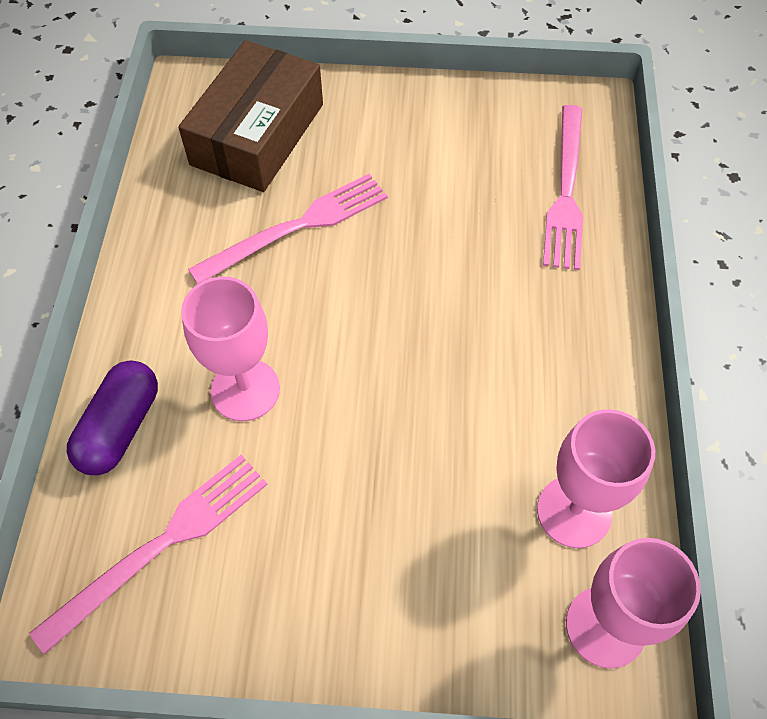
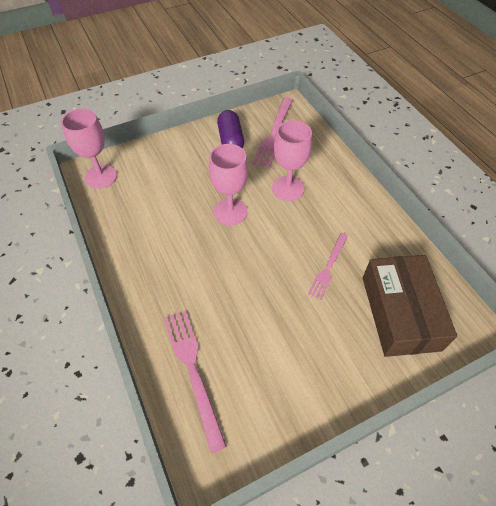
camera: 150 degrees right, 5 degrees down
purple capsule [67,360,158,475] -> purple capsule moved to [217,110,244,148]
pink fork [188,174,388,284] -> pink fork [308,233,348,300], size x0.65
pink goblet [537,409,655,548] -> pink goblet moved to [209,144,248,225]

